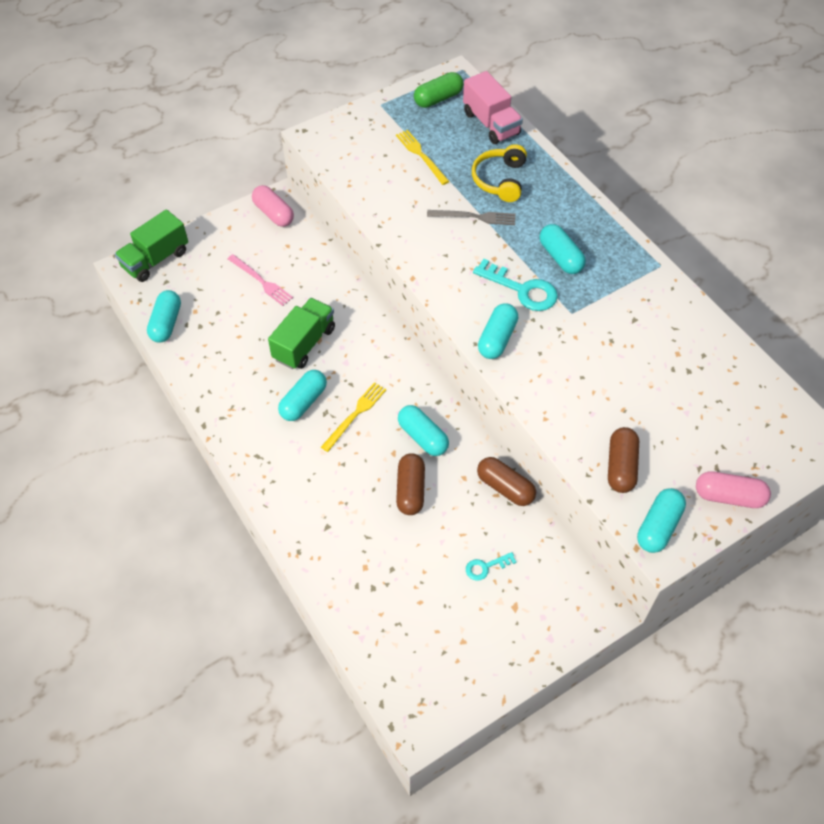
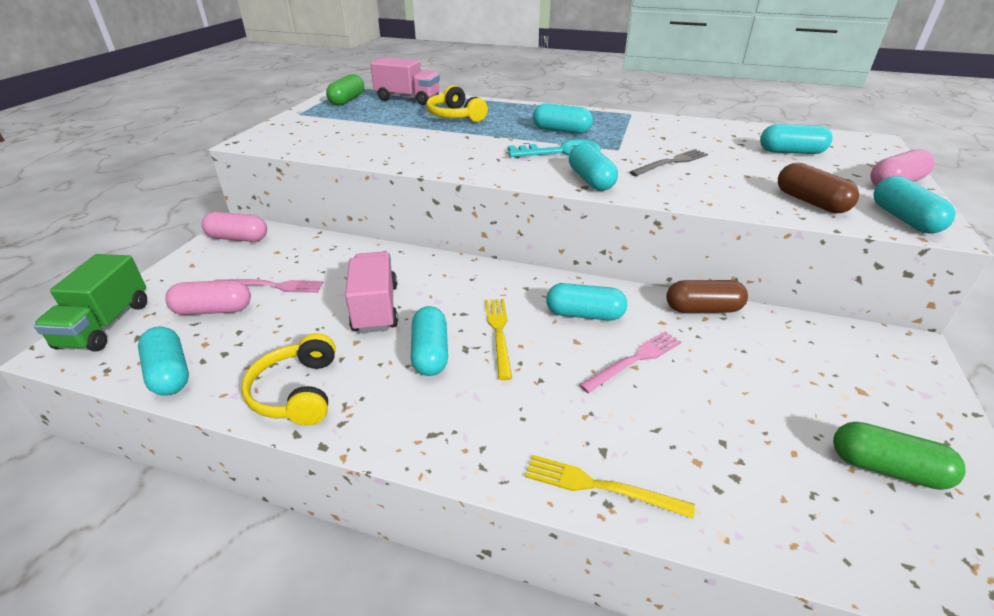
camera: 40 degrees left, 20 degrees down
green truck [268,298,335,369] -> pink truck [345,252,398,333]
yellow fork [396,130,450,185] -> yellow fork moved to [525,455,695,519]
brown capsule [396,453,425,515] -> pink fork [579,331,681,393]
grey fork [427,210,516,225] -> grey fork moved to [629,149,708,176]
turquoise key [466,552,516,581] -> none
none -> pink capsule [165,280,251,315]
none -> yellow headphones [242,333,336,426]
none -> turquoise capsule [760,124,832,154]
none -> green capsule [833,422,965,490]

